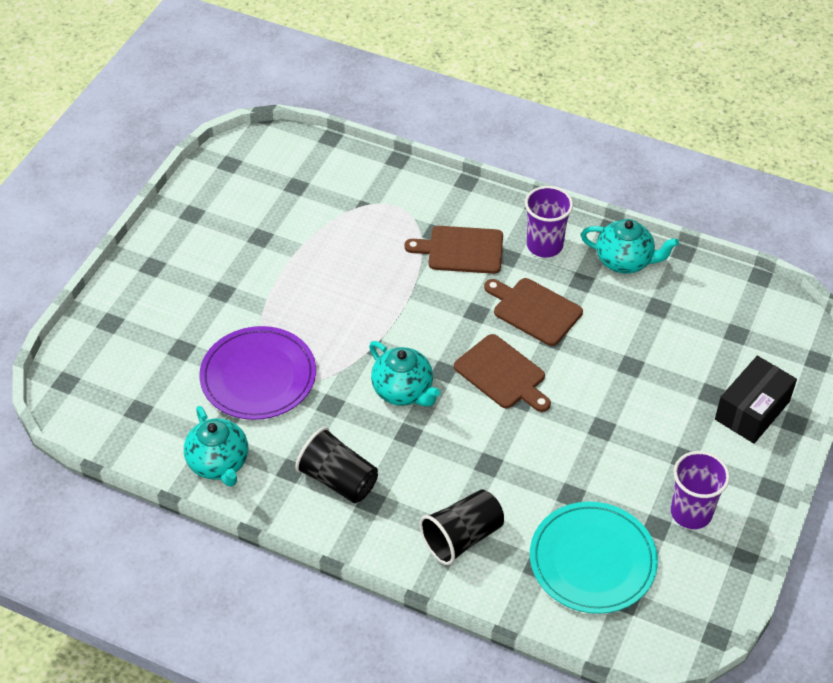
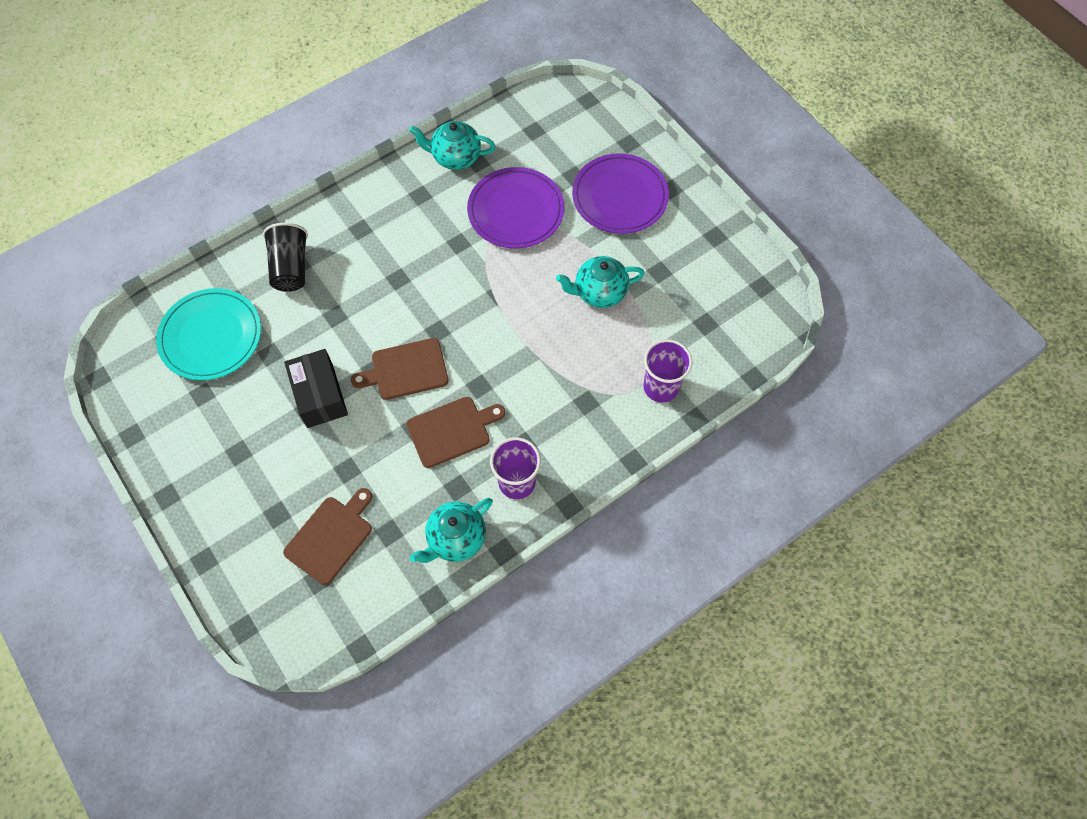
camera: 120 degrees right, 15 degrees up
black cup [295,427,378,503] -> none
turquoise teapot [369,341,441,406] -> turquoise teapot moved to [556,256,645,308]
brown cutting board [404,226,503,274] -> brown cutting board moved to [283,488,372,585]
purple cup [671,451,730,529] -> purple cup moved to [643,339,692,403]
black box [715,356,797,444] -> black box moved to [284,349,348,428]
none -> purple plate [572,153,669,234]

